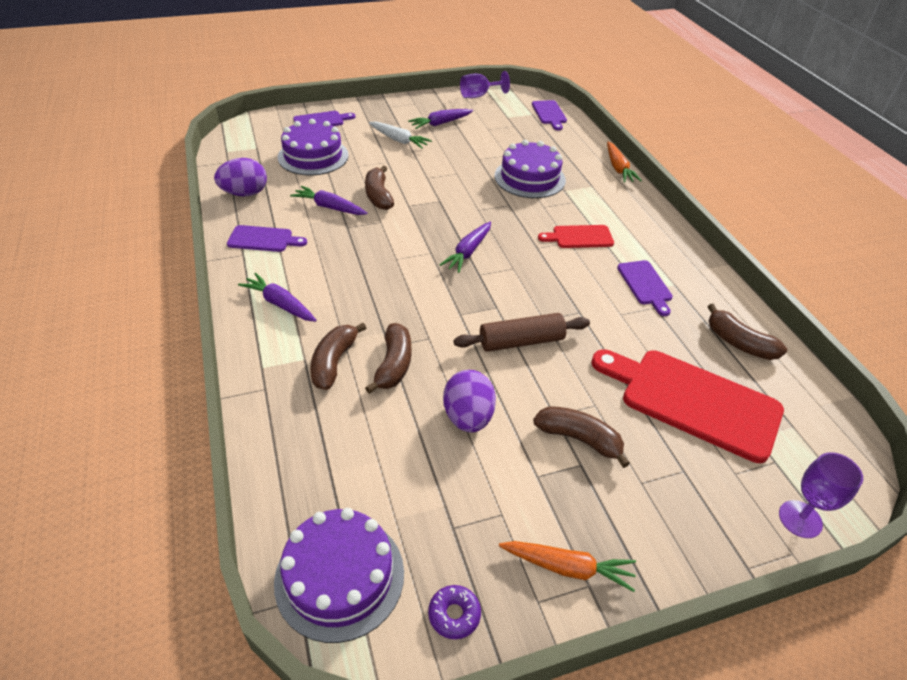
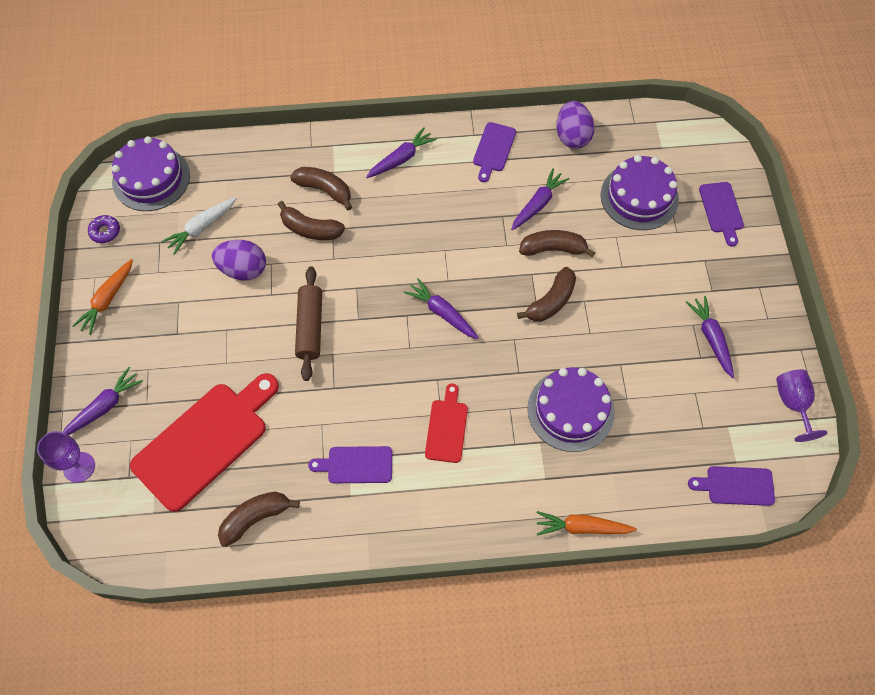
camera: 105 degrees right, 20 degrees up
white carrot [369,122,432,149] -> white carrot moved to [161,197,237,255]
brown banana [533,406,630,468] -> brown banana moved to [517,267,576,322]
none -> purple carrot [62,367,143,435]

